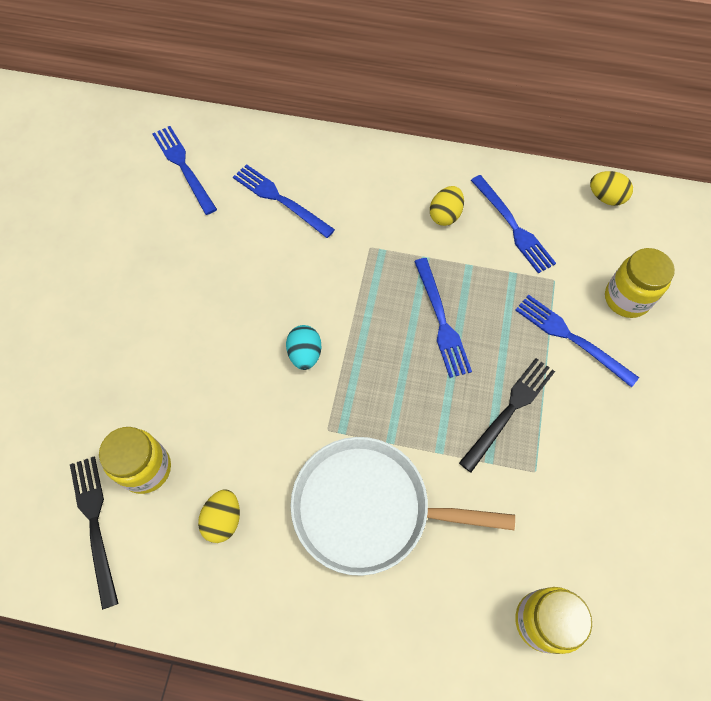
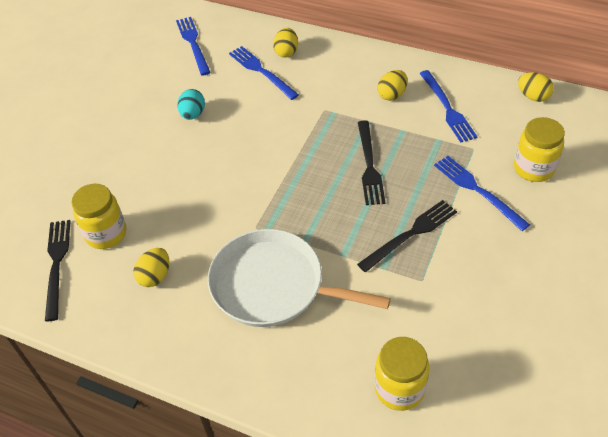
camera: 15 degrees right, 15 degrees down
turquoise egg [286,325,322,370] -> turquoise egg moved to [177,89,205,120]
blue fork [414,258,472,378] -> black fork [358,120,386,205]
none -> yellow egg [273,28,298,58]

